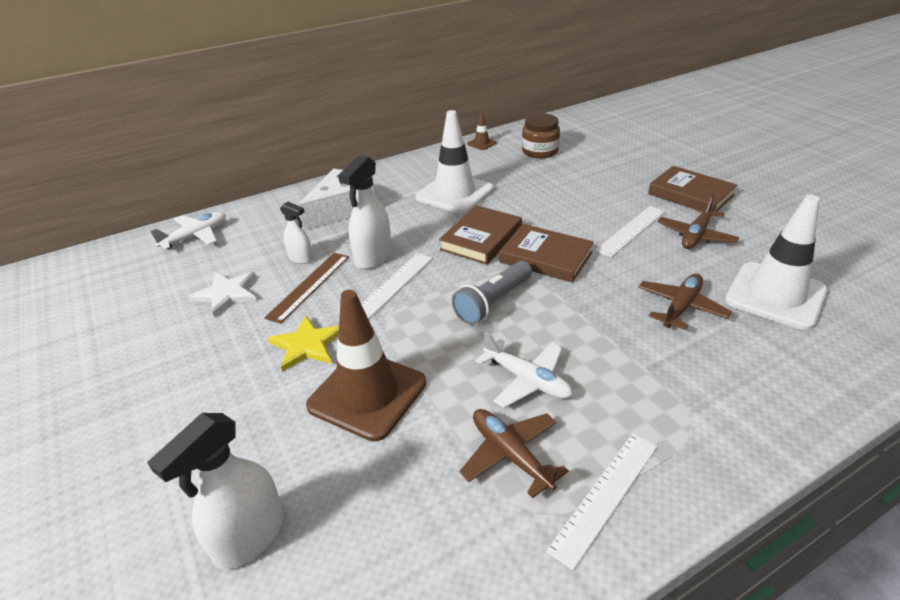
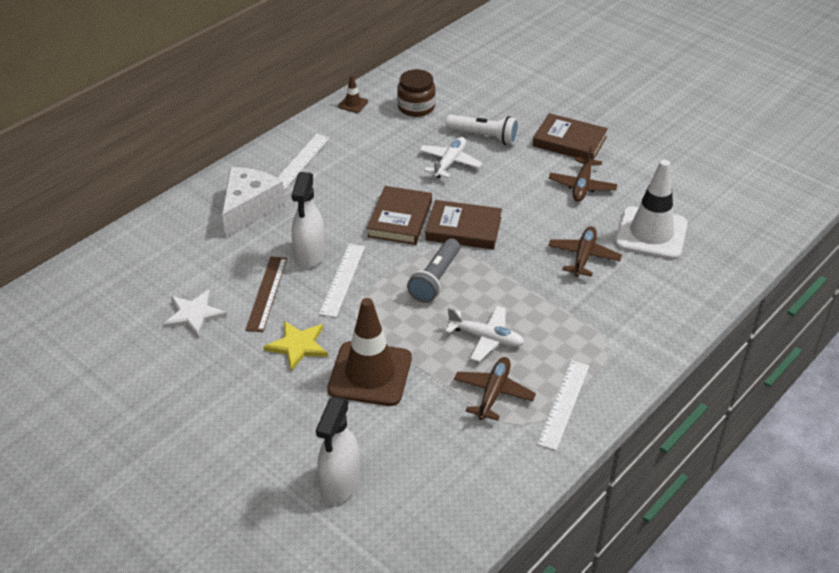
camera: 20 degrees left, 5 degrees up
white plane [150,212,226,250] -> white plane moved to [419,137,483,178]
white spray bottle [280,201,313,264] -> none
white traffic cone [416,110,494,214] -> none
brown plane [459,409,569,498] -> brown plane turned 75 degrees clockwise [454,357,536,421]
white ruler [595,206,665,257] -> white ruler moved to [278,134,330,190]
none -> white flashlight [446,115,519,145]

